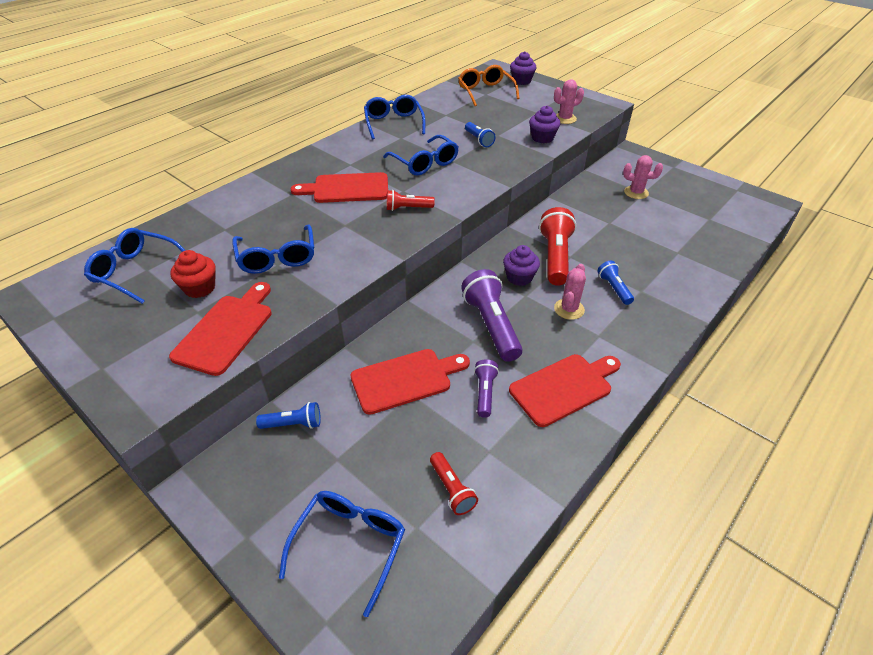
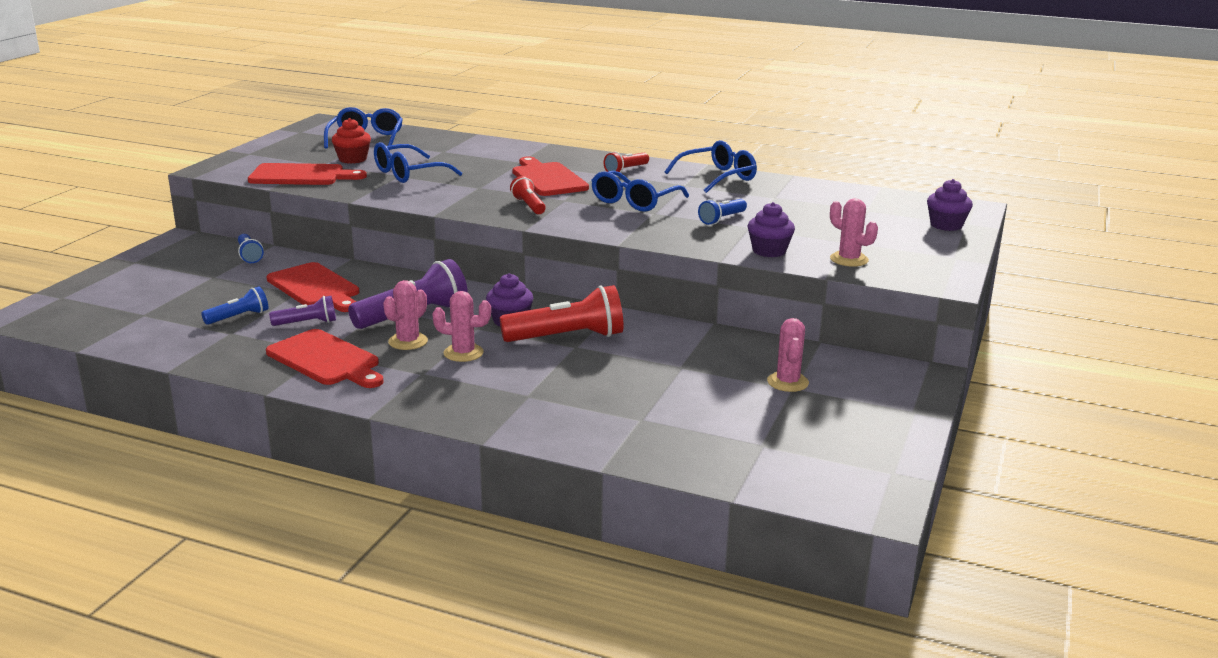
camera: 70 degrees right, 20 degrees down
blue glasses [279,491,405,617] -> none
red flashlight [430,452,478,515] -> red flashlight moved to [604,152,649,173]
orange glasses [458,65,520,106] -> none
blue flashlight [597,261,634,305] -> blue flashlight moved to [201,286,268,325]
none -> pink cactus [383,280,428,350]

